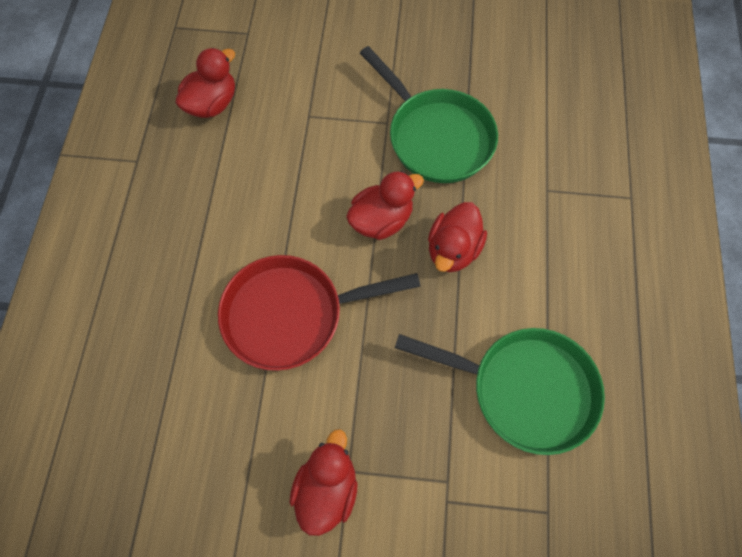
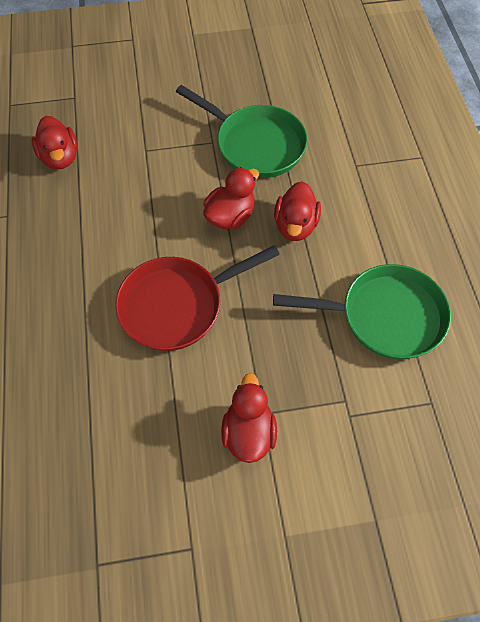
camera: 15 degrees left, 5 degrees down
red duck [175,48,235,118] -> red duck turned 135 degrees clockwise [32,116,78,169]

